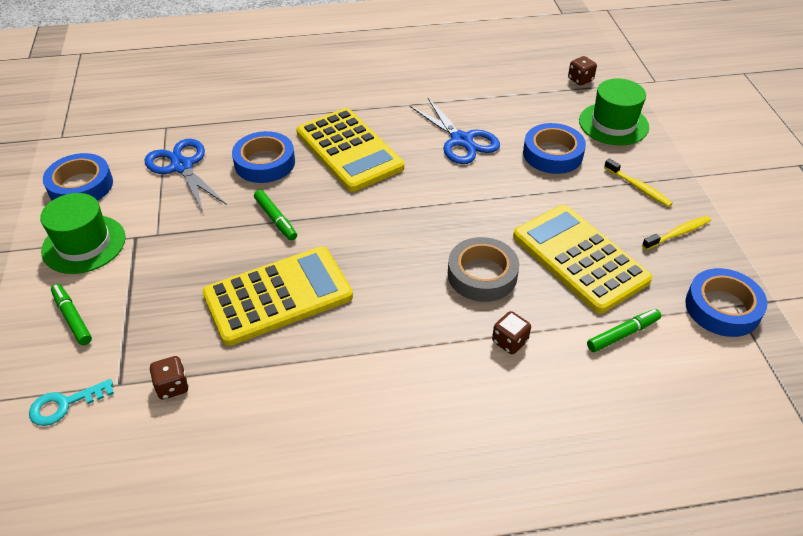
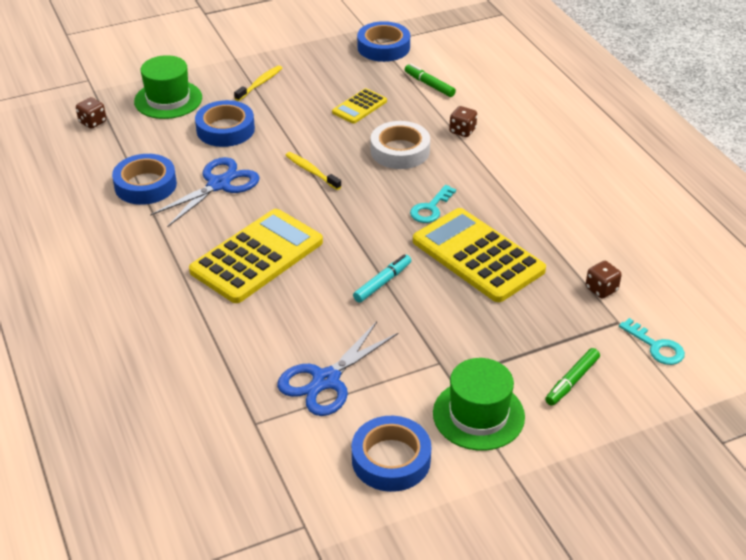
camera: 105 degrees left, 5 degrees down
blue tape [232,131,295,183] -> blue tape moved to [112,154,177,205]
green marker [254,190,297,241] -> turquoise marker [353,255,411,303]
grey tape [448,237,519,302] -> white tape [371,121,430,169]
yellow calculator [513,205,652,313] -> yellow calculator [332,88,387,124], size x0.50
yellow toothbrush [642,216,711,250] -> yellow toothbrush moved to [285,152,342,190]
none -> turquoise key [410,185,456,223]

